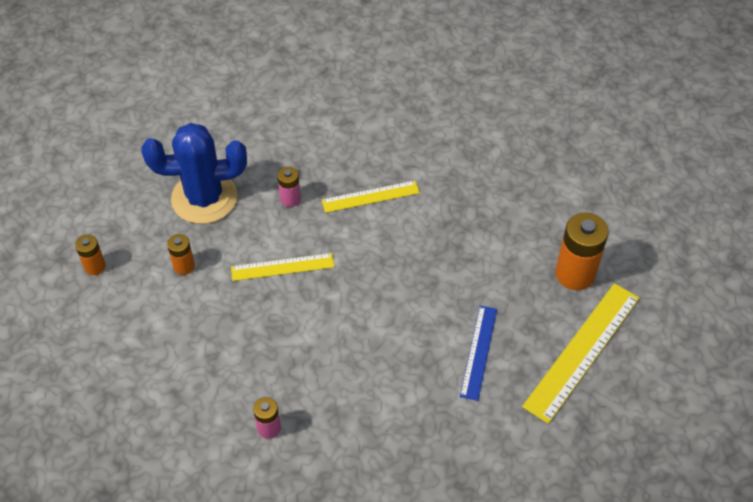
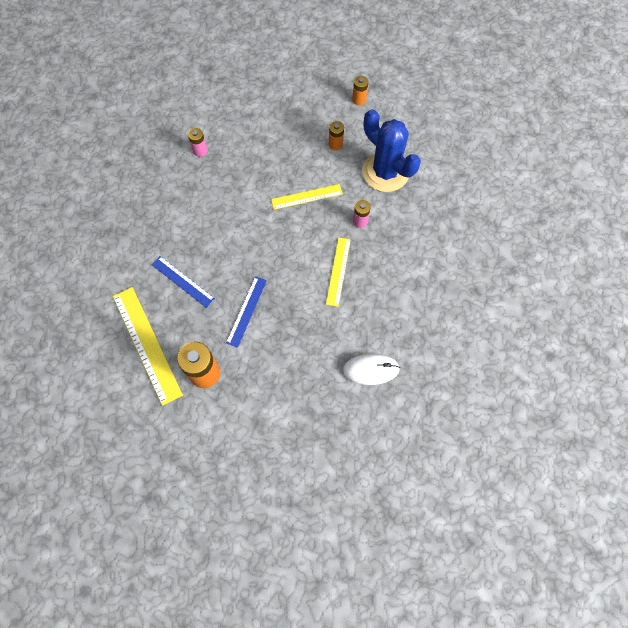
camera: 115 degrees right, 15 degrees up
blue cactus [142,123,247,224] -> blue cactus turned 60 degrees counterclockwise [362,109,421,192]
yellow ruler [231,253,334,281] -> yellow ruler turned 60 degrees clockwise [271,184,343,210]
none -> blue ruler [226,276,267,348]
none -> white mouse [343,354,400,385]

